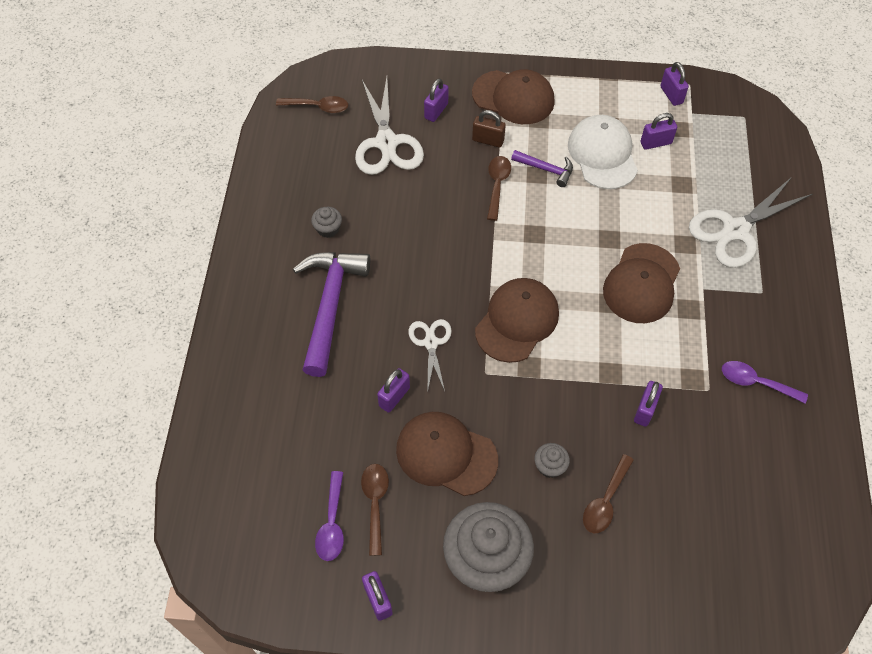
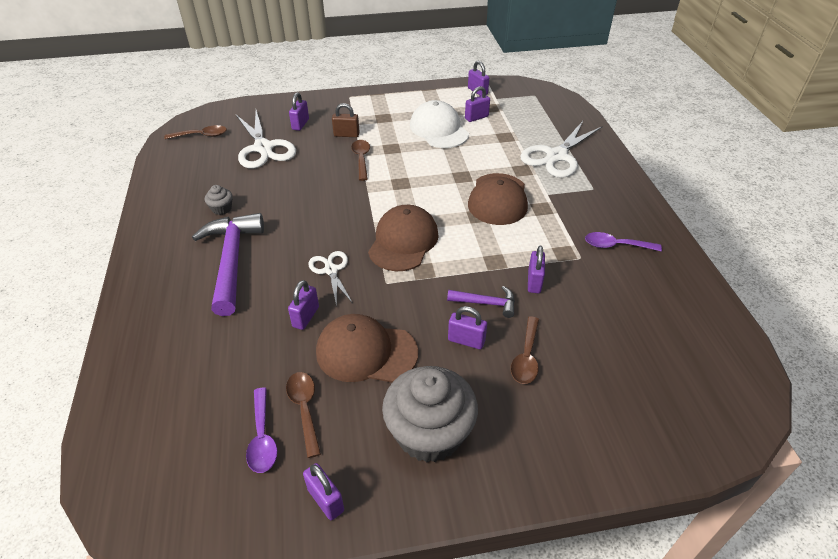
camera: 15 degrees left, 15 degrees down
brown cap [472,69,555,124] -> none
purple hammer [511,150,573,187] -> purple hammer moved to [447,286,515,318]
grey cupcake [534,443,570,478] -> purple padlock [448,306,487,349]

